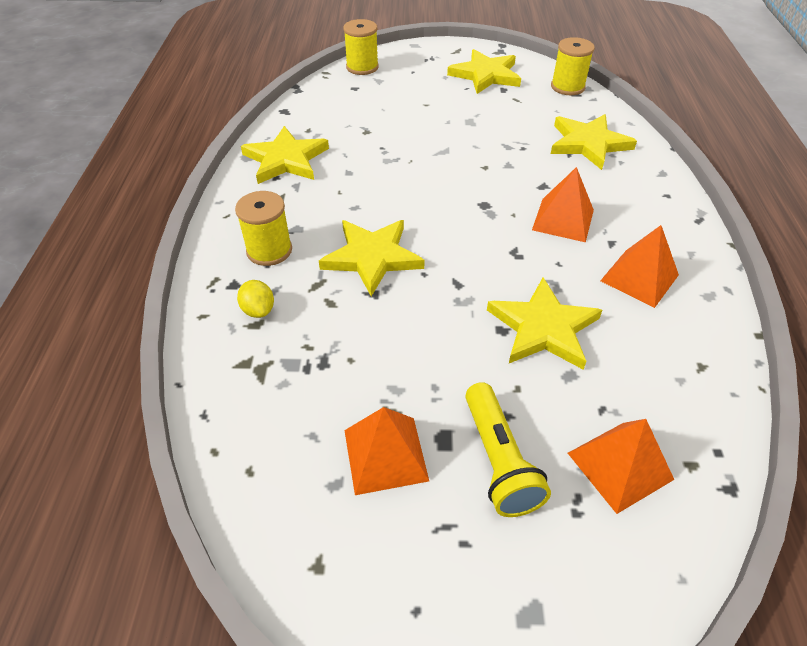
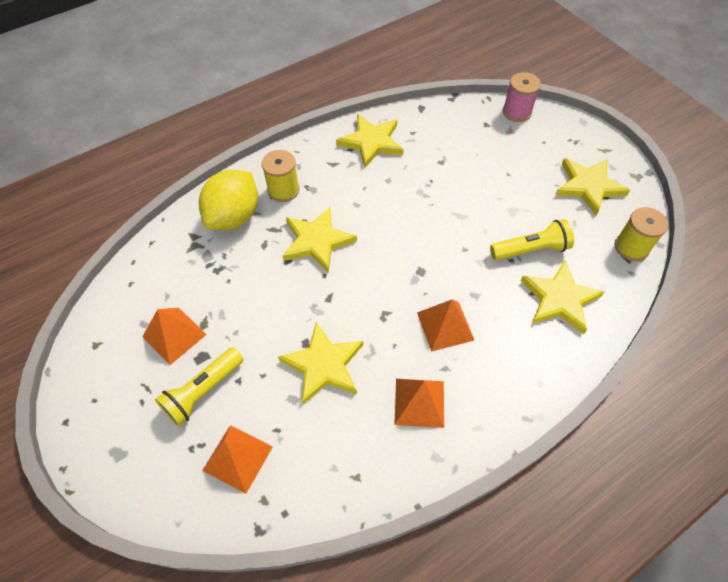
camera: 55 degrees right, 10 degrees up
yellow lemon [237,280,274,318] -> yellow lemon [199,170,258,230], size x2.30
yellow spool [343,19,379,75] -> pink spool [503,72,541,122]
none -> yellow flashlight [490,219,574,260]

